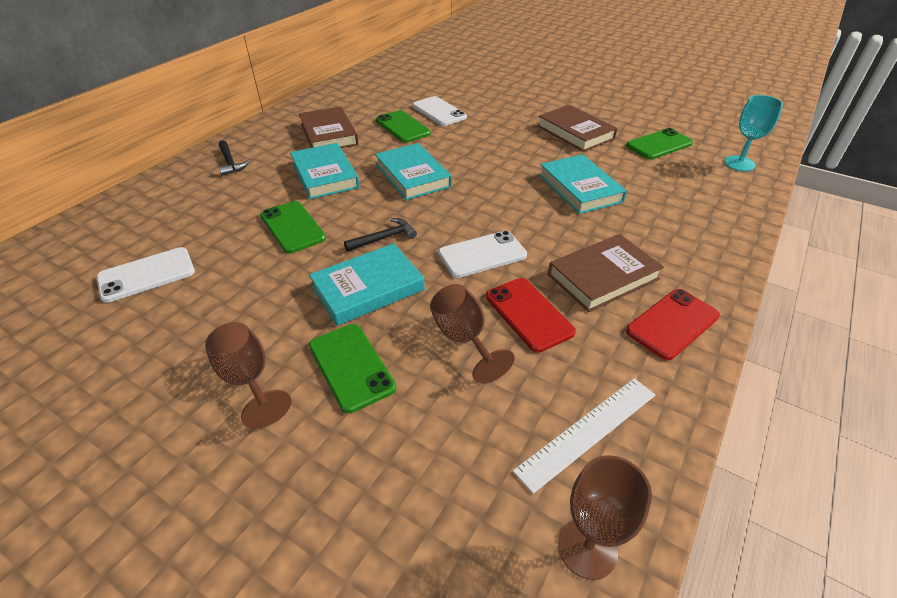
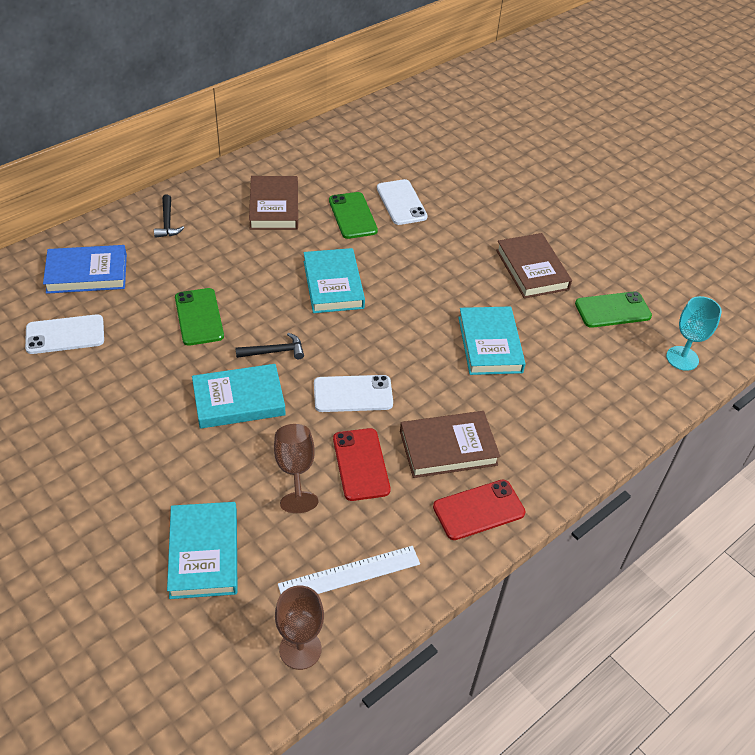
camera: 15 degrees right, 5 degrees up
brown goblet [205,322,291,429] -> none
turquoise book [290,143,360,199] -> turquoise book moved to [167,502,238,599]
green phone [309,324,396,413] -> none
none -> blue book [43,245,127,294]

